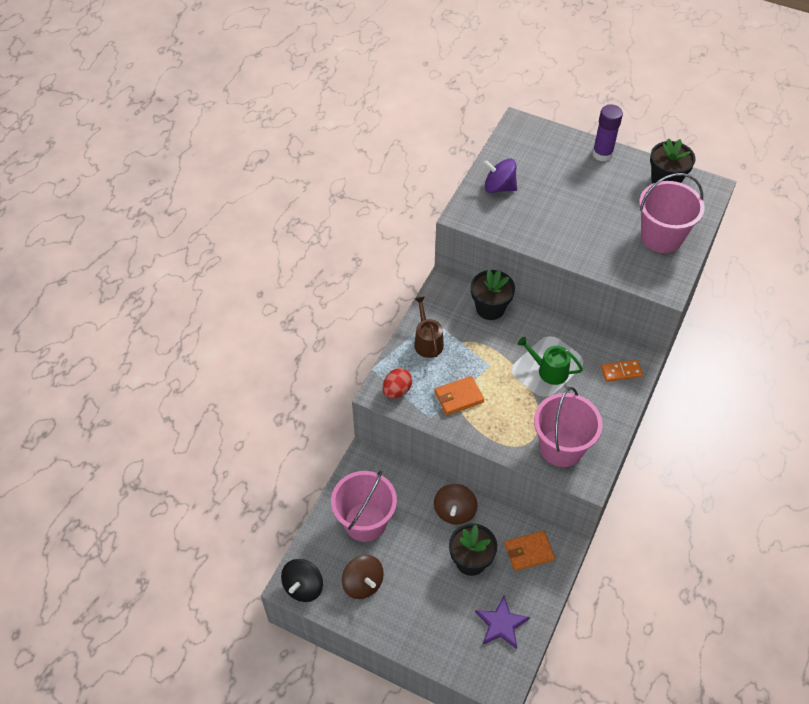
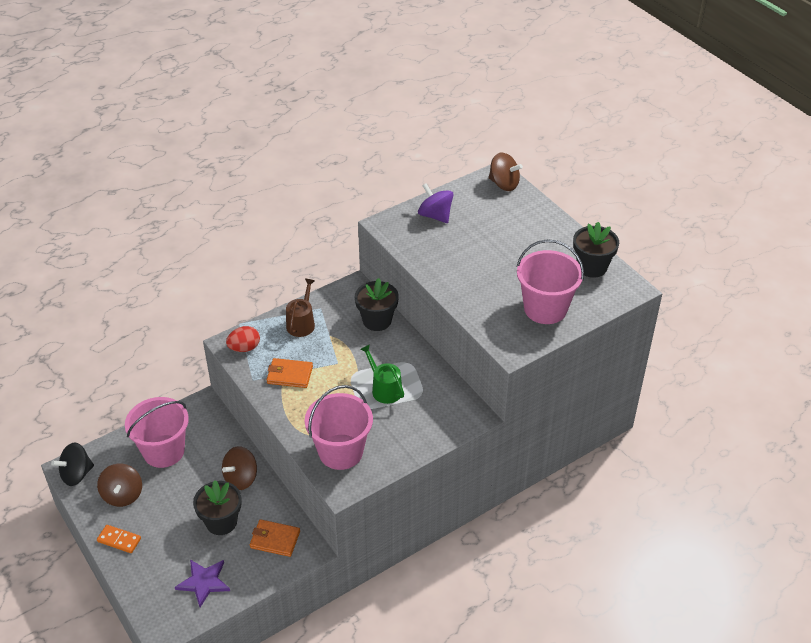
camera: 30 degrees right, 10 degrees down
purple glue stick [592,104,623,162] -> none
orange domino [601,360,643,382] -> orange domino moved to [97,525,141,553]
none -> brown spinning top [489,153,523,191]

